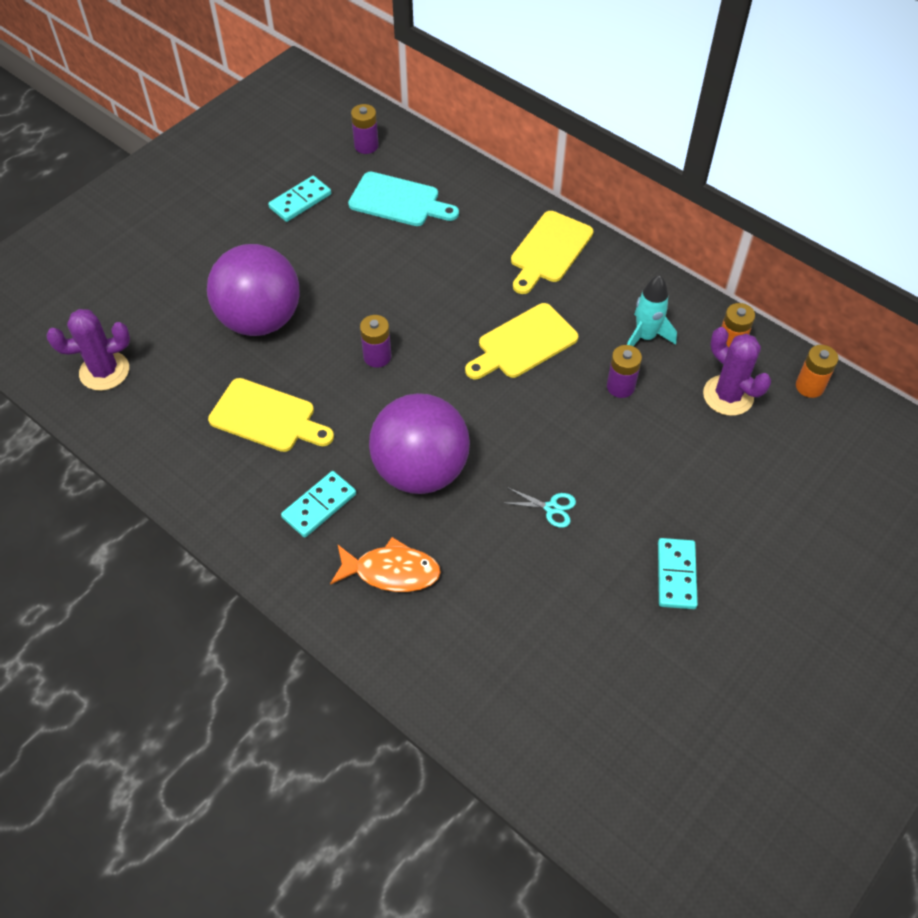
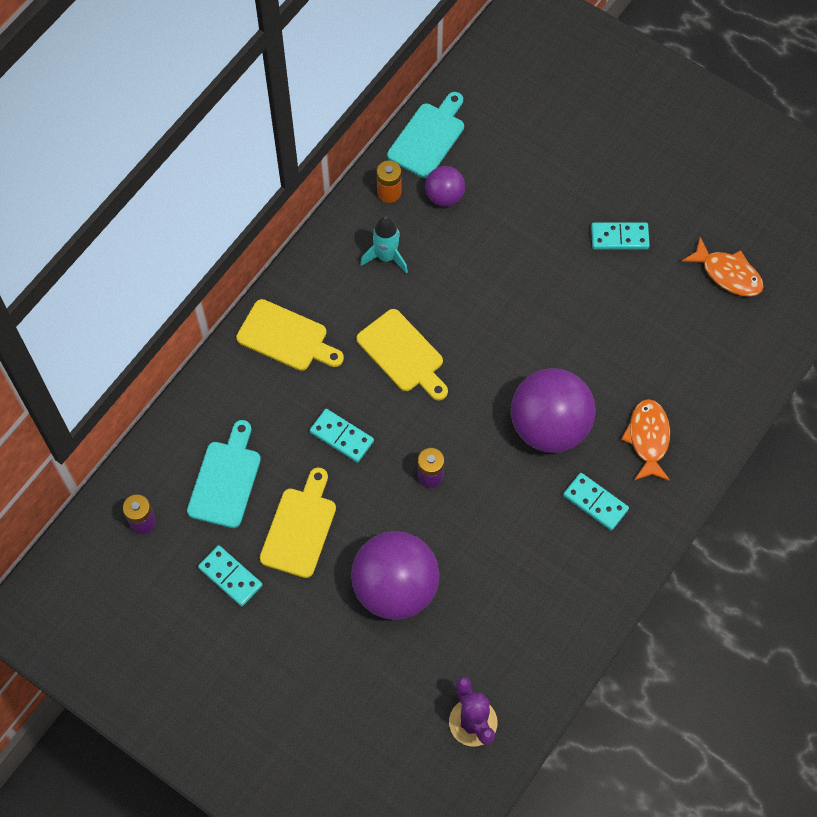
camera: 95 degrees left, 10 degrees up
yellow cutting board [208,378,334,452] -> yellow cutting board moved to [260,467,336,578]
turquoise scissors [505,487,576,528] -> none
purple battery [607,345,642,398] -> none
purple cactus [703,327,771,416] -> purple ball [425,166,465,207]
orange battery [796,345,839,398] -> turquoise cutting board [387,92,464,178]
none -> turquoise domino [309,409,374,463]
none -> orange fish [681,237,764,297]

